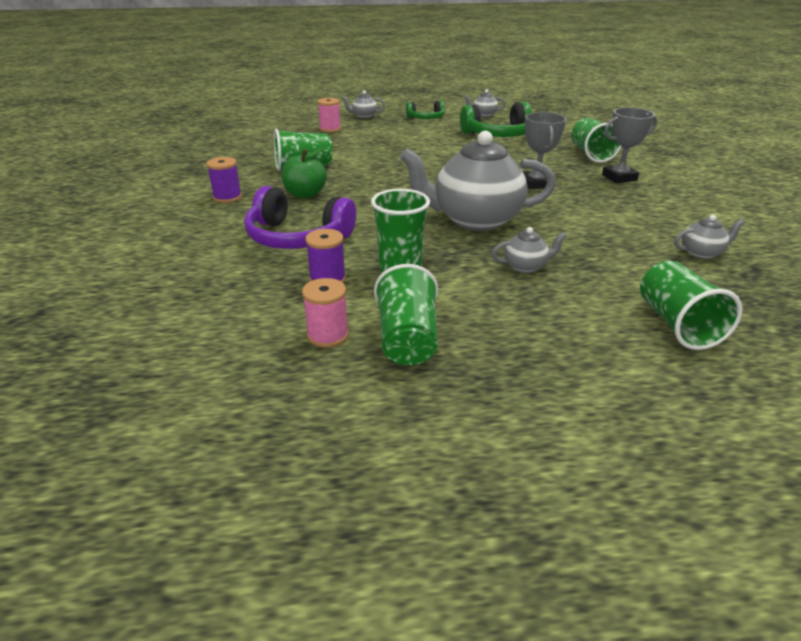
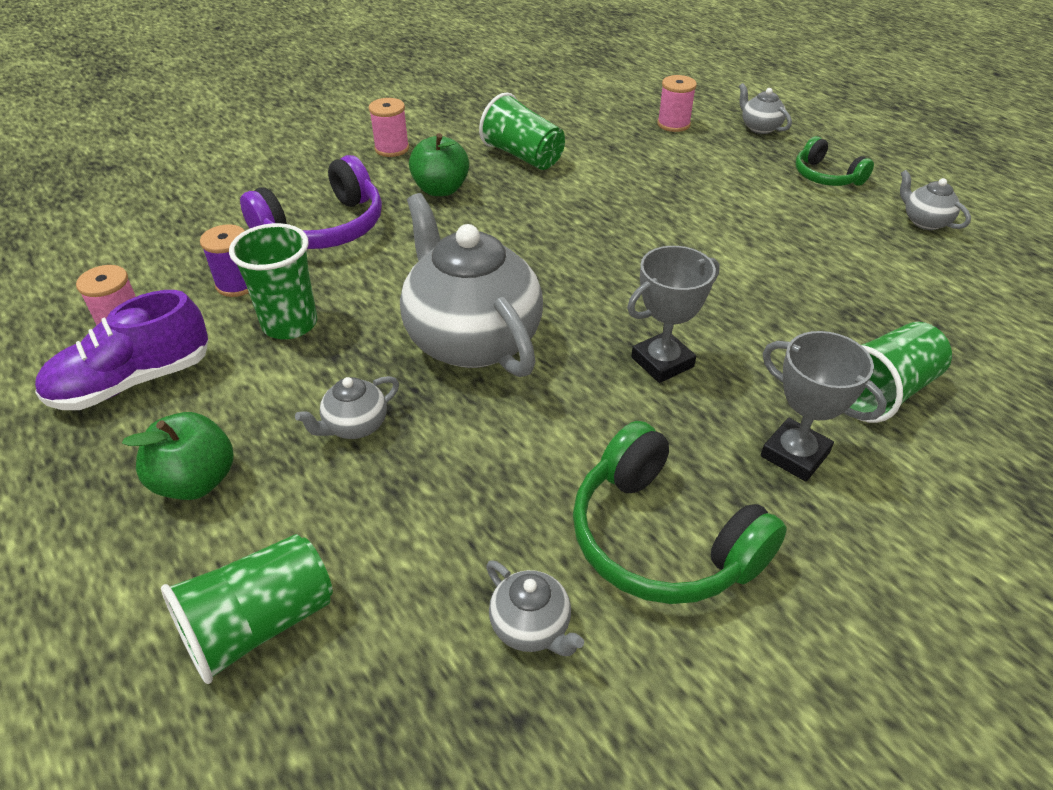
camera: 60 degrees right, 10 degrees up
purple spool [207,157,242,203] -> pink spool [369,98,409,157]
purple headphones [244,186,356,249] -> purple headphones turned 120 degrees counterclockwise [240,155,382,249]
green cup [374,264,438,365] -> purple shoe [35,290,208,410]
green headphones [460,102,532,137] -> green headphones moved to [573,421,787,604]
grey teapot [492,227,567,273] -> grey teapot turned 90 degrees clockwise [295,376,399,439]
none -> green apple [122,412,233,500]

